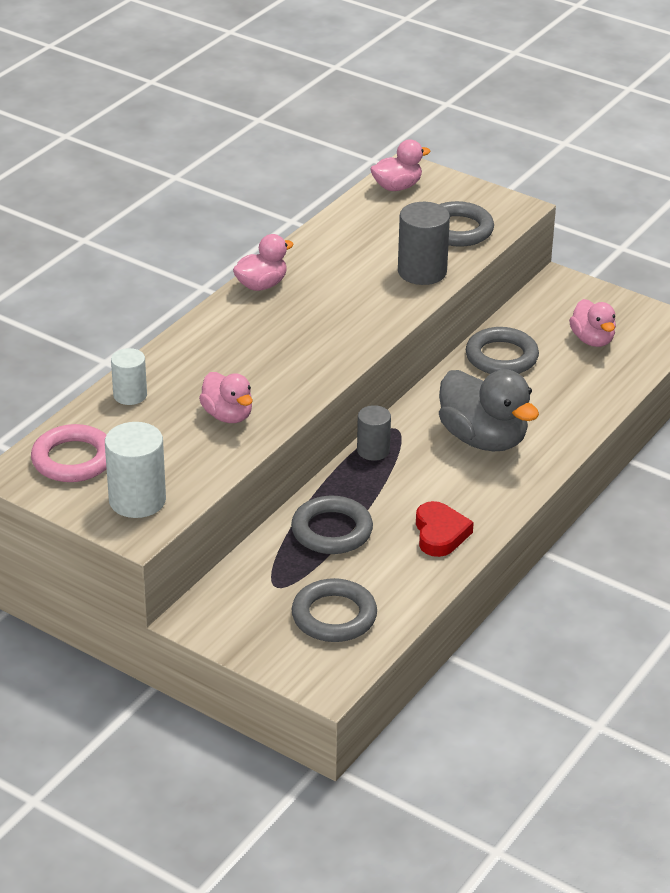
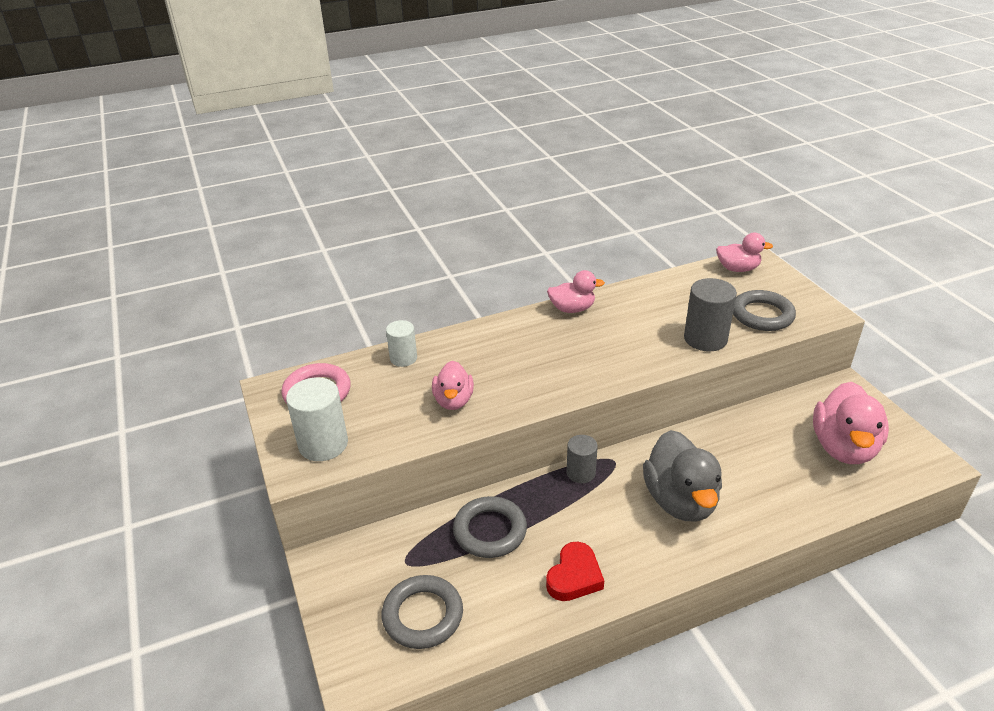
camera: 35 degrees right, 0 degrees up
grey ring [466,327,539,374] -> none
pink duck [569,299,616,347] -> pink duck [813,382,889,464], size x1.70

